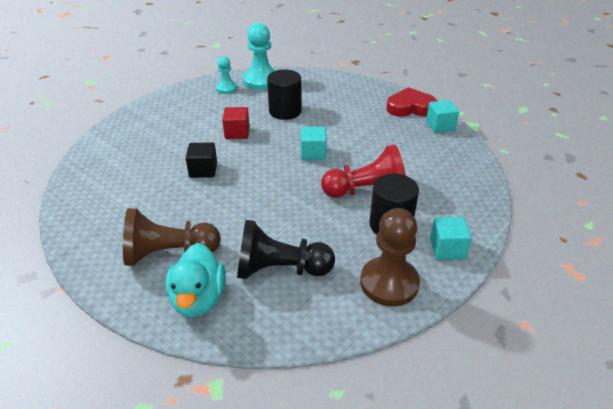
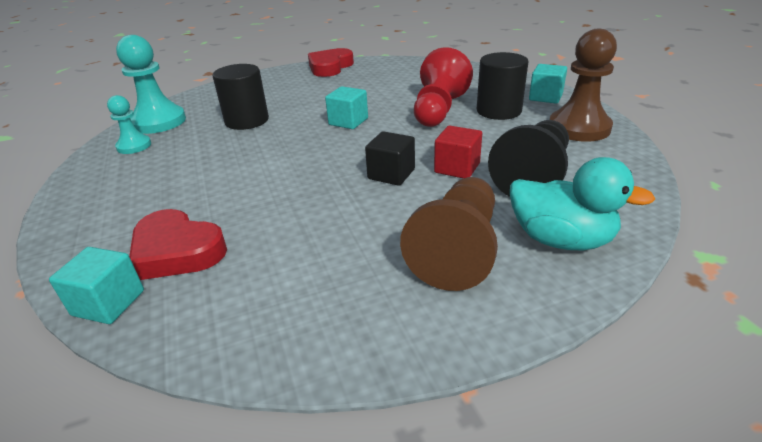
camera: 60 degrees left, 5 degrees down
black cube [186,143,217,178] -> black cube moved to [365,131,415,186]
red cube [222,107,249,139] -> red cube moved to [434,126,482,179]
turquoise cube [426,100,459,133] -> turquoise cube moved to [49,247,144,324]
none -> red heart [129,209,227,280]

